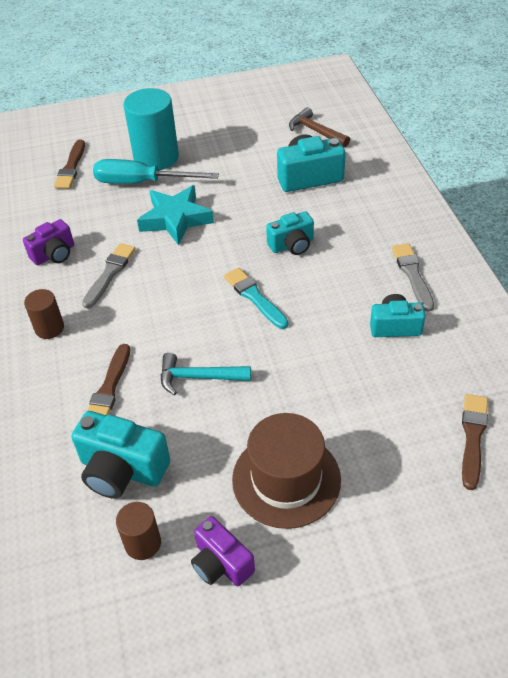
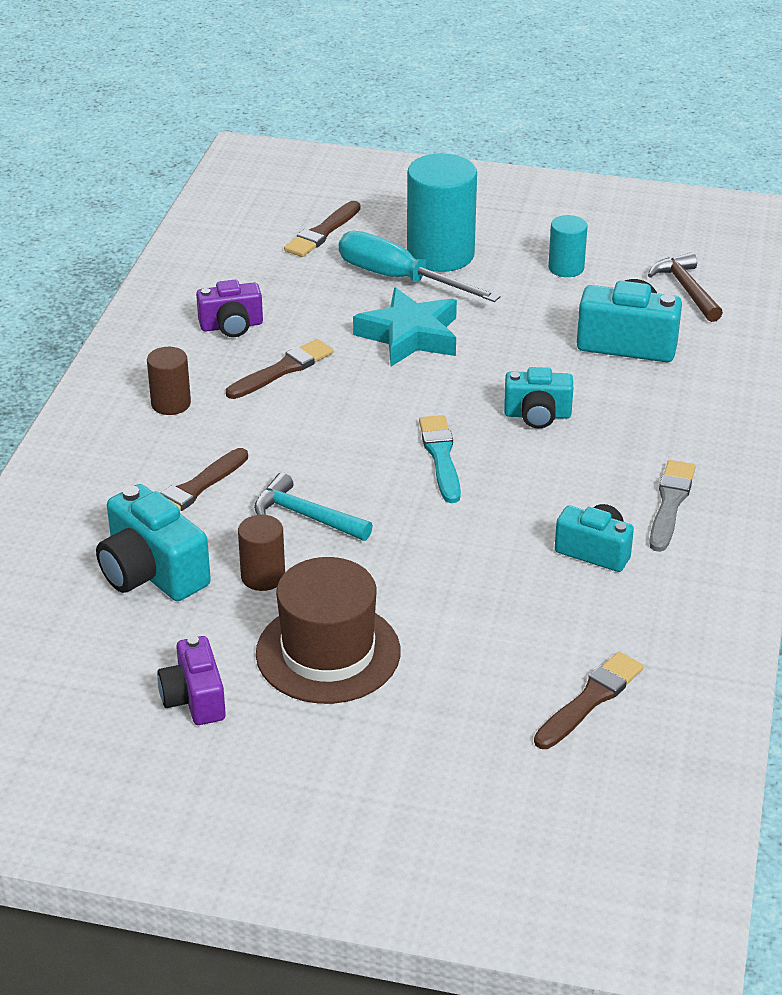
camera: 25 degrees right, 10 degrees down
grey brush [82,243,136,309] -> brown brush [226,339,333,399]
brown cylinder [116,502,161,560] -> brown cylinder moved to [238,515,285,591]
none -> turquoise cylinder [548,215,588,277]

